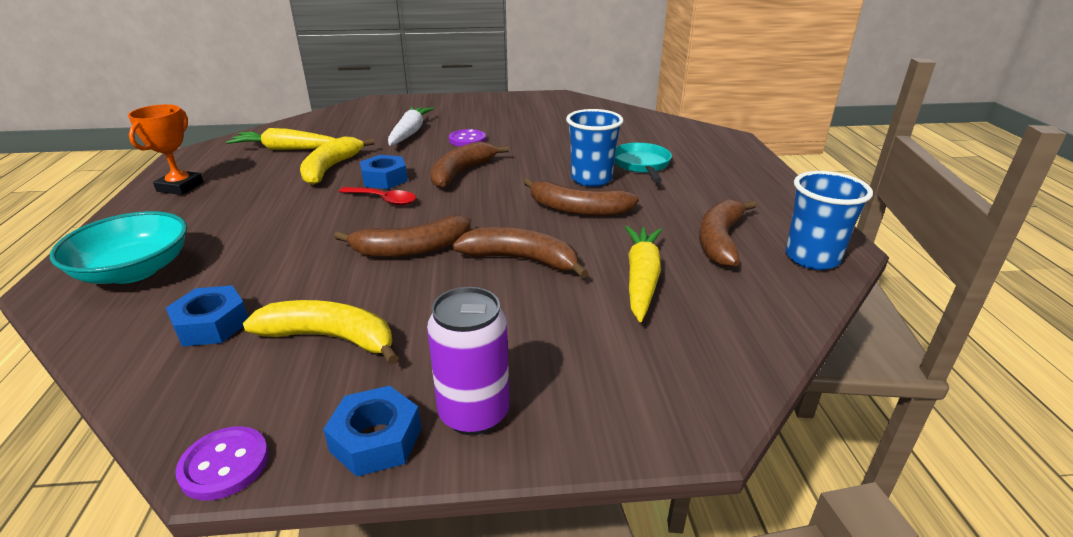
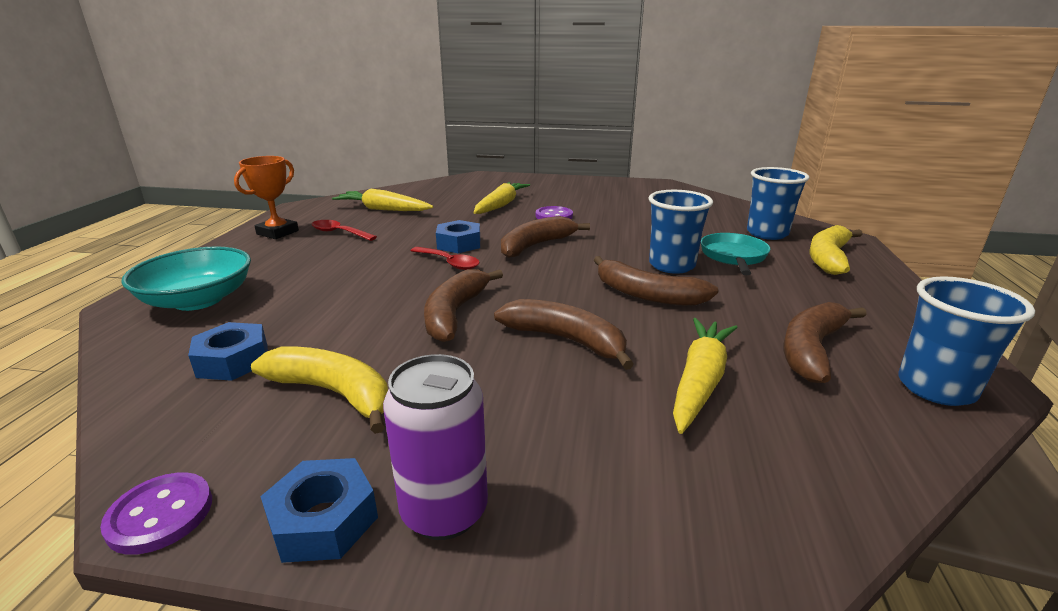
camera: 15 degrees right, 5 degrees down
yellow banana [300,137,374,185] -> yellow banana moved to [809,225,863,275]
brown banana [334,215,471,257] -> brown banana turned 105 degrees clockwise [424,269,503,342]
white carrot [388,107,434,146] -> yellow carrot [474,182,530,214]
none -> red spoon [312,220,377,241]
none -> blue cup [747,167,809,240]

